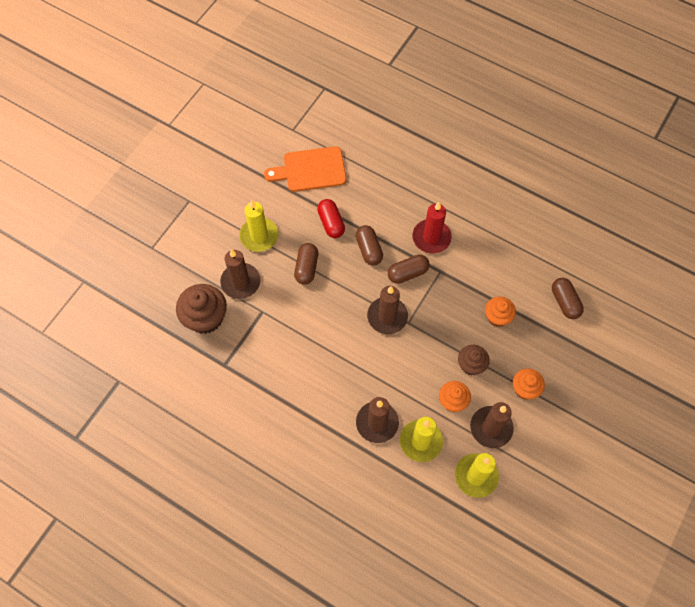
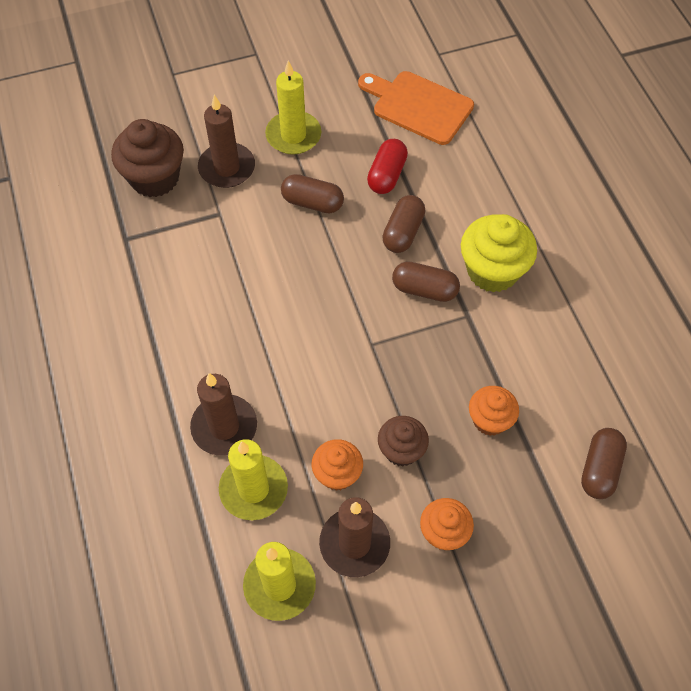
camera: 40 degrees right, 5 degrees down
brown capsule [294,243,318,284] -> brown capsule turned 60 degrees clockwise [281,174,344,213]
brown candle [367,286,408,334] -> none
red candle [412,202,452,253] -> yellow cupcake [461,214,537,293]

